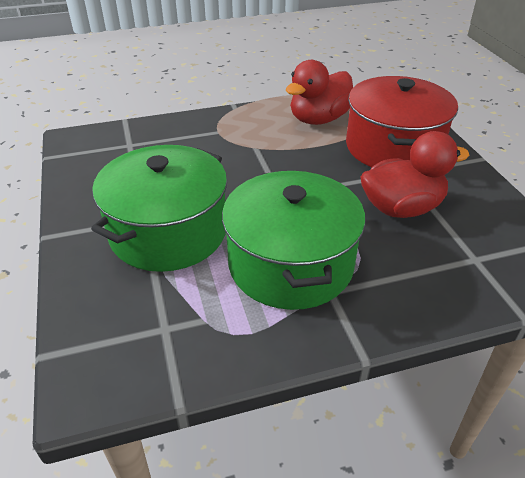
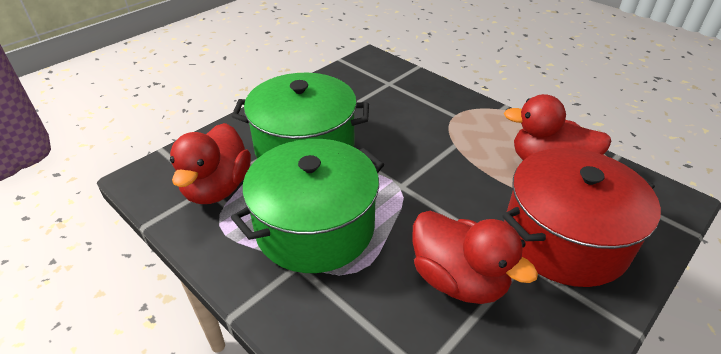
camera: 60 degrees right, 0 degrees up
none -> red duck [170,123,251,204]

